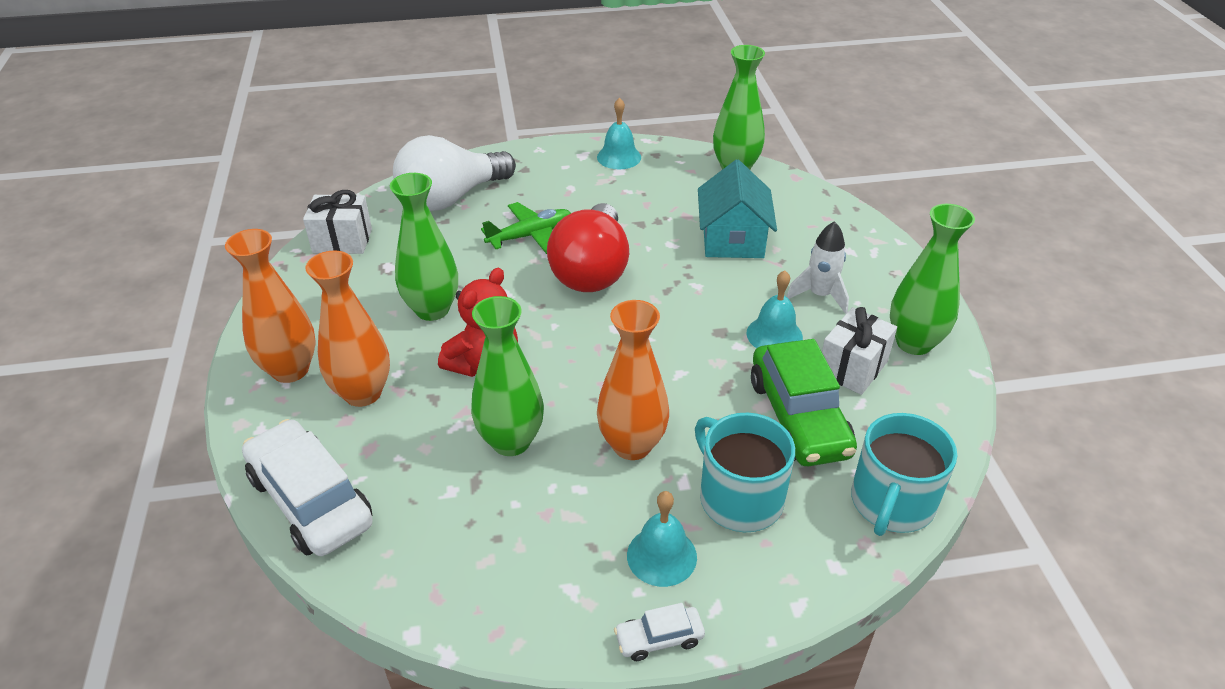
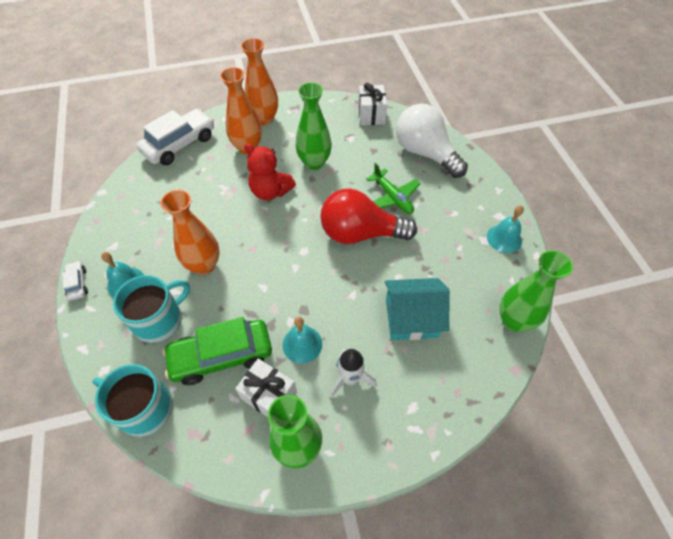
camera: 85 degrees right, 15 degrees up
green vase [471,296,544,456] -> none

